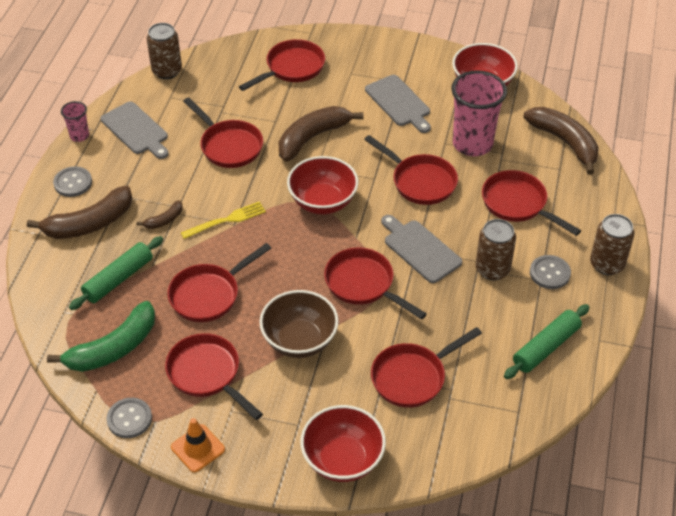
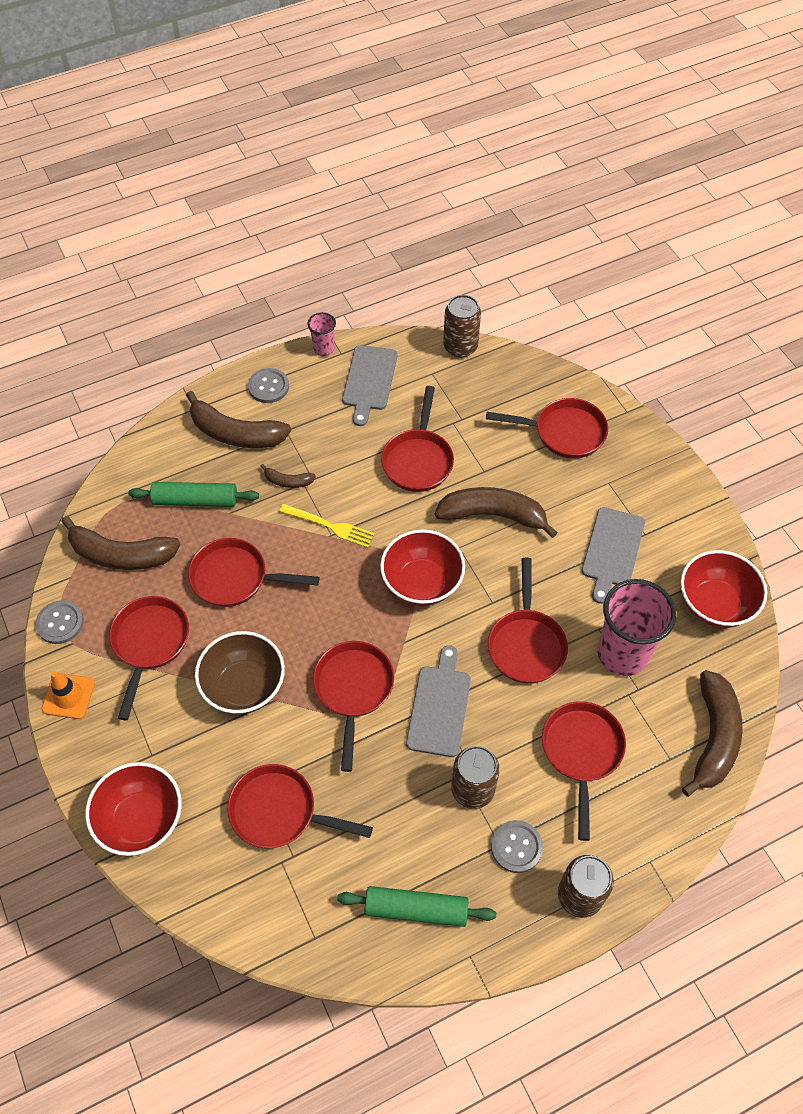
camera: 50 degrees right, 10 degrees up
green banana [47,301,155,372] -> brown banana [61,516,180,570]

